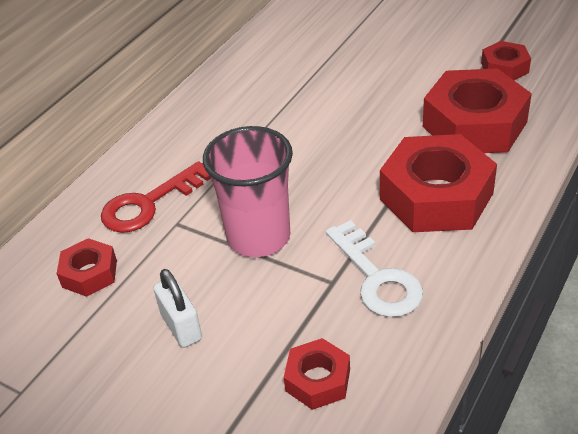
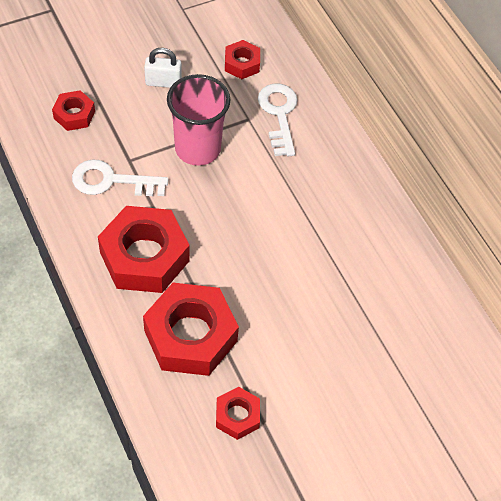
camera: 115 degrees right, 15 degrees up
red key [101,161,211,233] -> white key [258,83,298,156]

